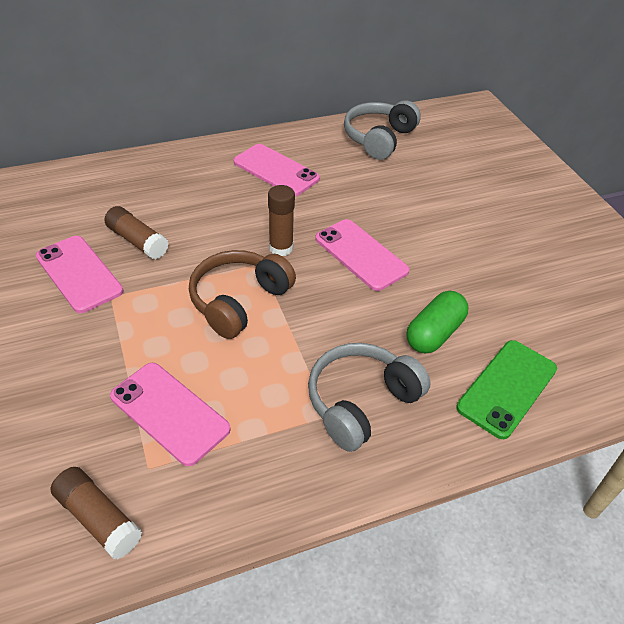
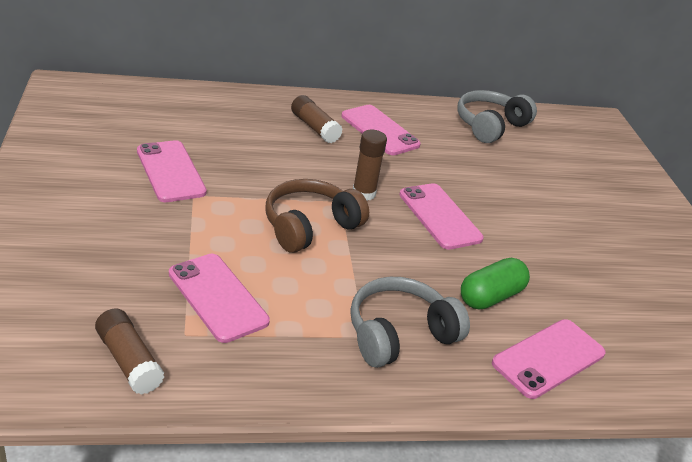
camera: 10 degrees right, 10 degrees down
brown glue stick [104,206,169,260] -> brown glue stick moved to [291,95,343,143]
green phone [456,340,557,439] -> pink phone [492,319,606,399]

